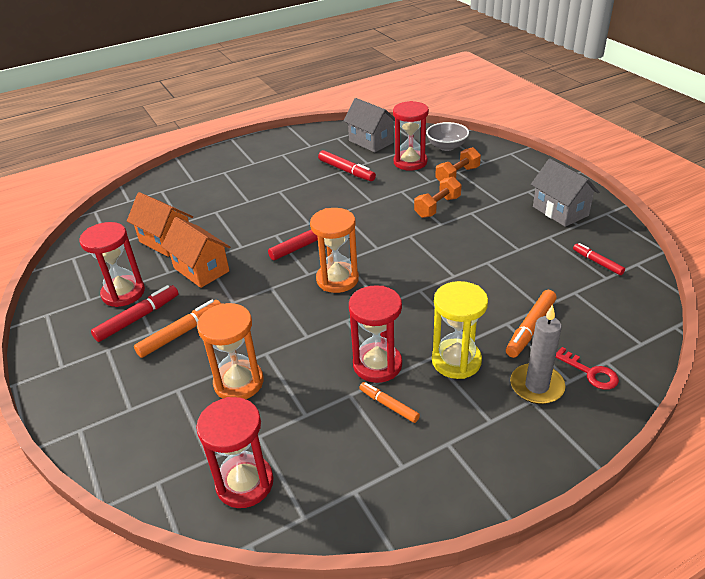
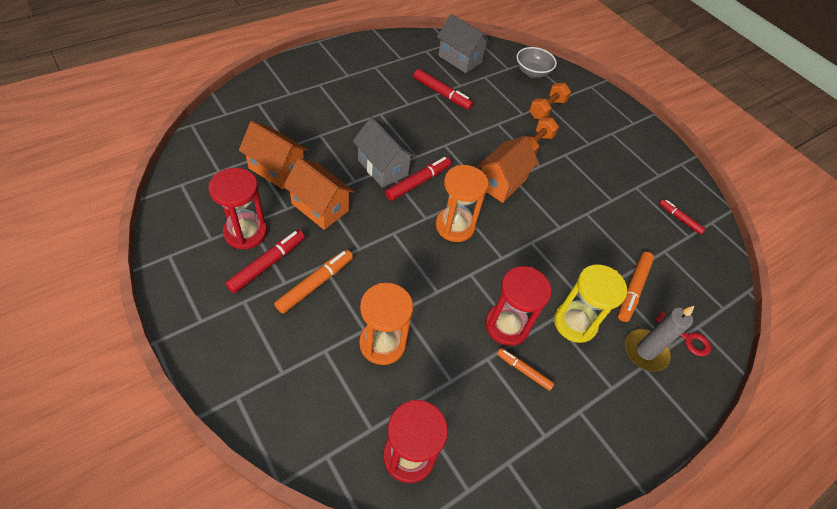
camera: 15 degrees left, 15 degrees up
red hourglass [393,101,429,171] -> none
grey house [531,159,599,227] -> grey house moved to [353,117,416,188]
none -> orange house [477,136,539,203]

